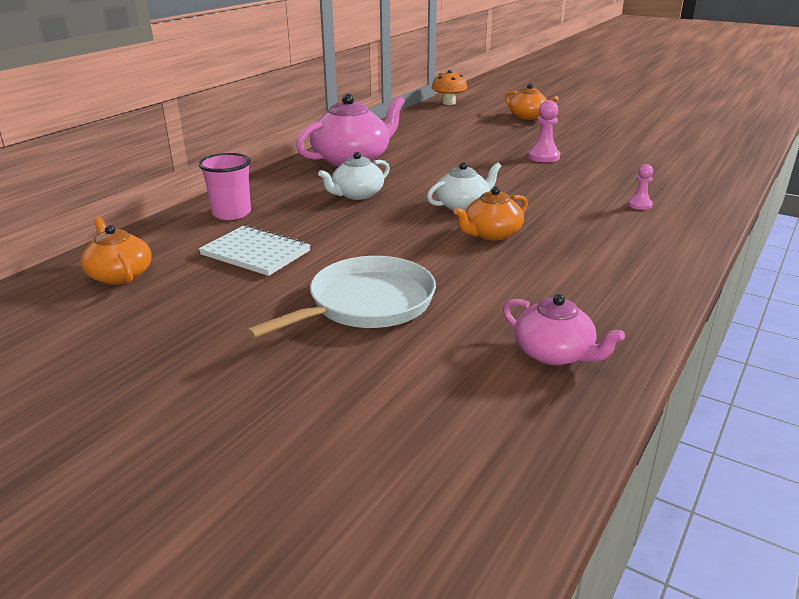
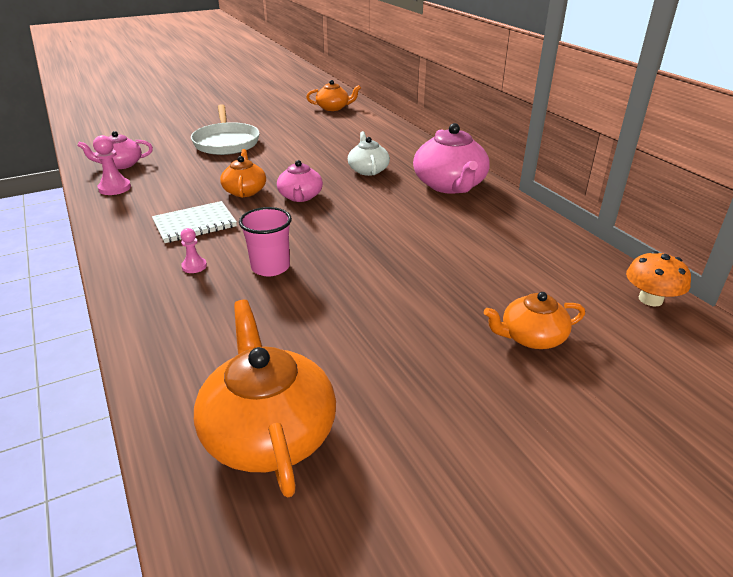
camera: 120 degrees right, 5 degrees up
pink cup [198,153,251,220] -> pink cup moved to [239,207,292,276]
white notebook [199,225,310,276] -> white notebook moved to [152,201,237,243]
white teapot [427,162,501,211] -> pink teapot [277,160,323,202]
pink pawn [528,100,560,162] -> pink pawn moved to [93,135,131,195]
none -> orange teapot [194,300,336,497]

